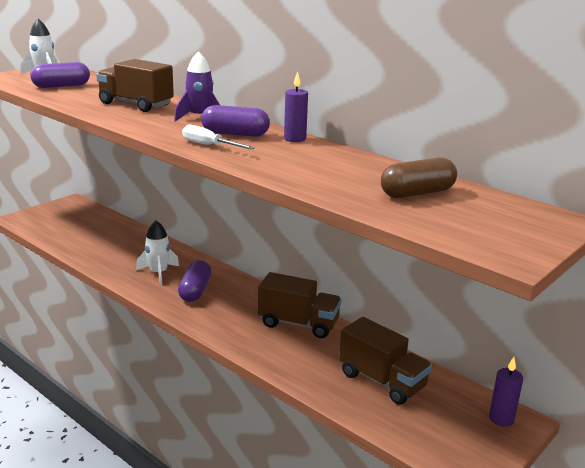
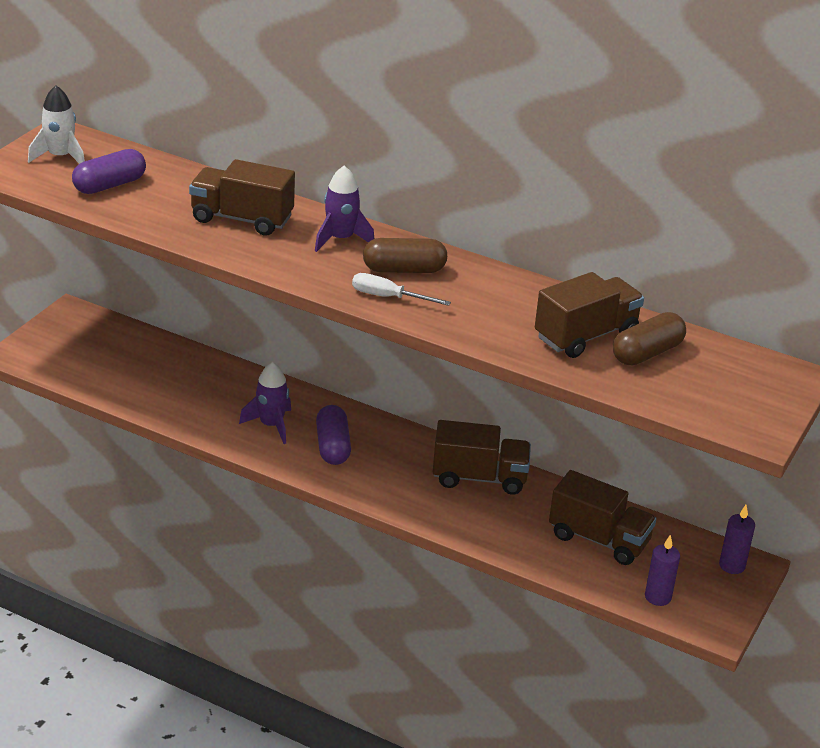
camera: 15 degrees left, 10 degrees up
white rocket [136,220,179,286] -> purple rocket [239,362,291,444]
purple capsule [201,105,270,137] -> brown capsule [363,238,447,273]
purple candle [284,71,308,142] -> purple candle moved to [645,535,680,606]
none -> brown truck [535,272,644,358]

